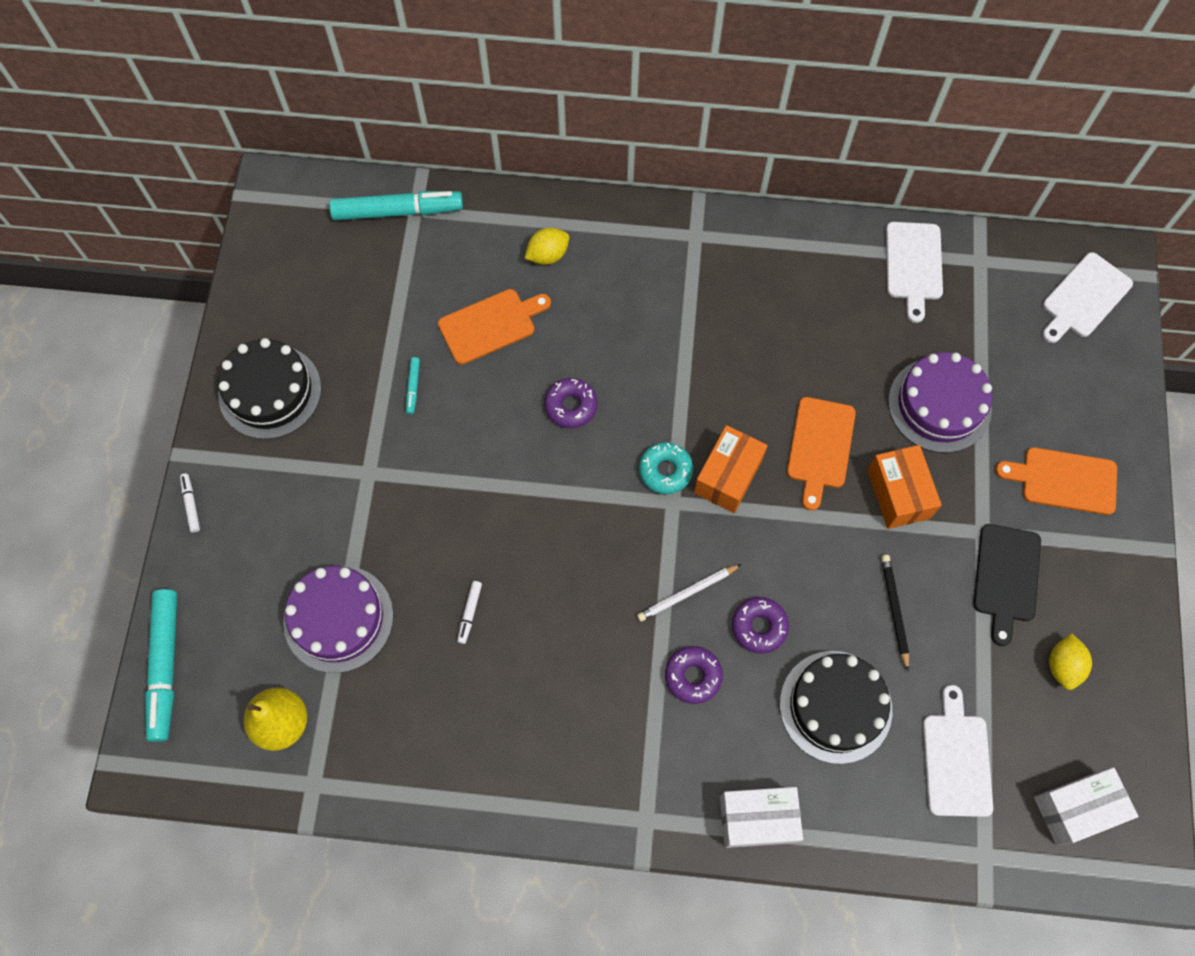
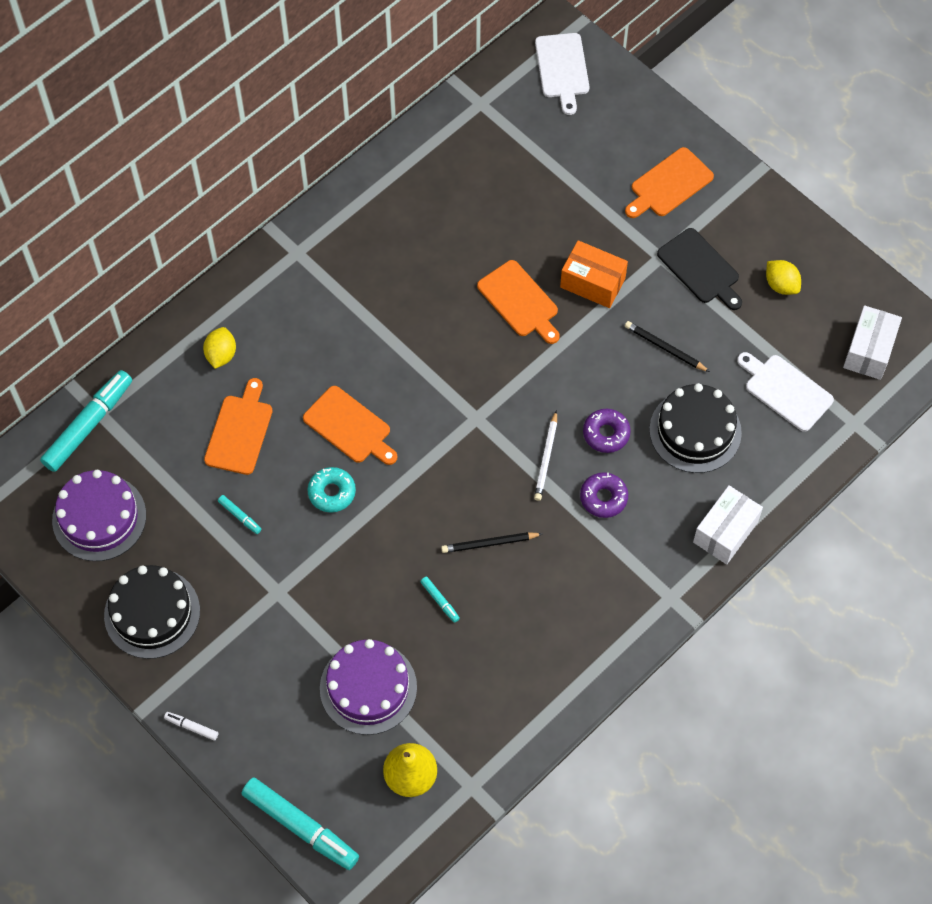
camera: 50 degrees left, 5 degrees down
white marker [457,581,482,644] -> turquoise marker [420,577,460,623]
purple donut [544,378,598,428] -> orange cutting board [303,386,398,465]
turquoise donut [639,442,693,494] -> turquoise donut moved to [307,467,356,513]
orange box [694,425,768,513] -> none
white cutting board [886,222,943,323] -> none
purple cake [888,352,992,453] -> purple cake moved to [52,470,146,561]
none -> black pencil [441,532,542,553]

